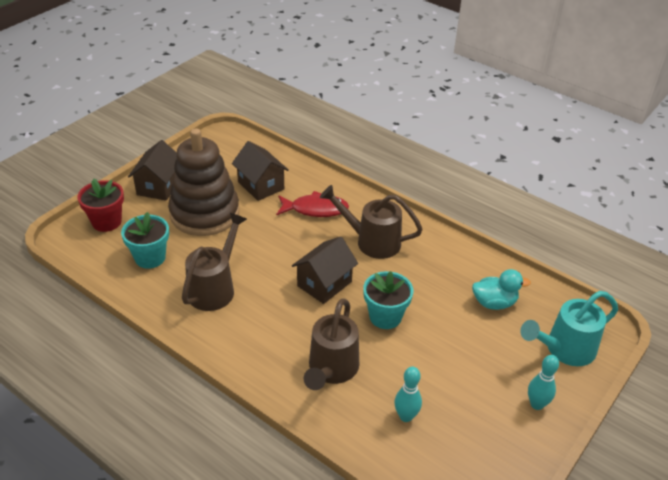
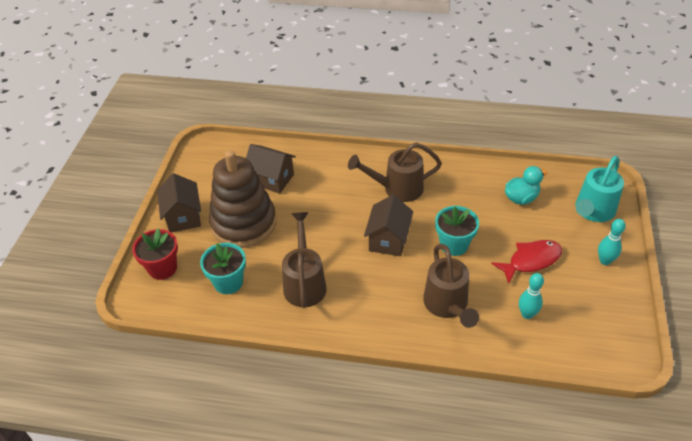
camera: 25 degrees left, 5 degrees up
red fish [276,191,349,217] -> red fish moved to [491,240,562,283]

